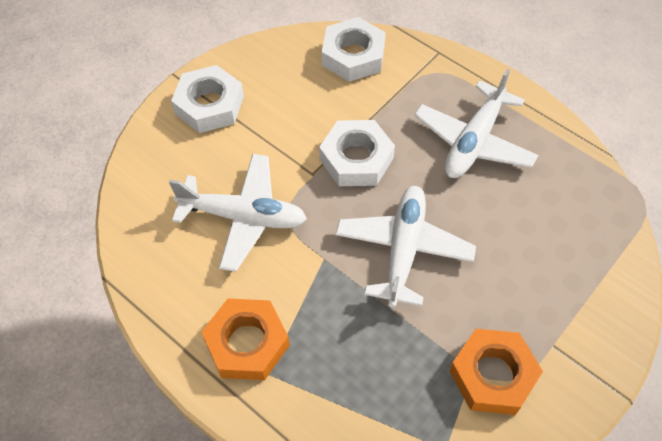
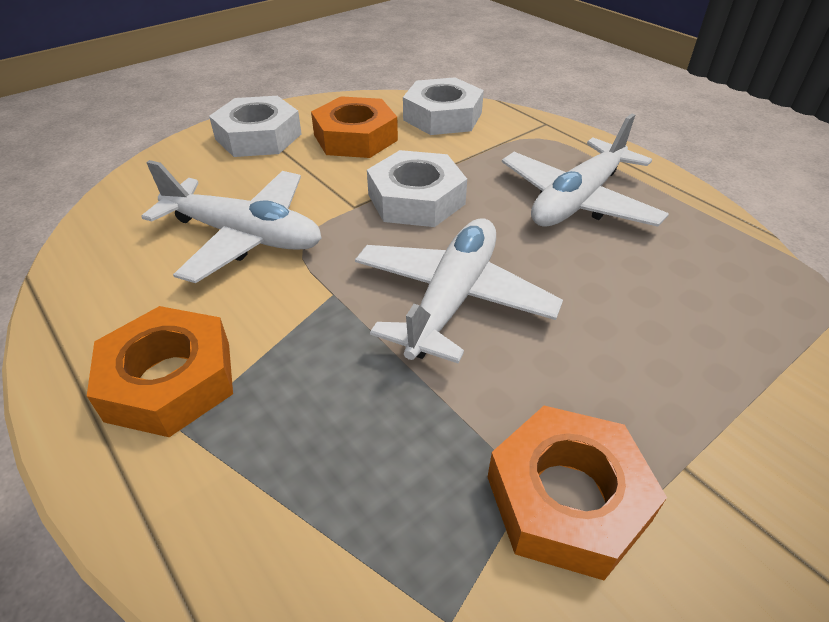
camera: 10 degrees right, 15 degrees down
none -> orange nut [311,96,398,158]

